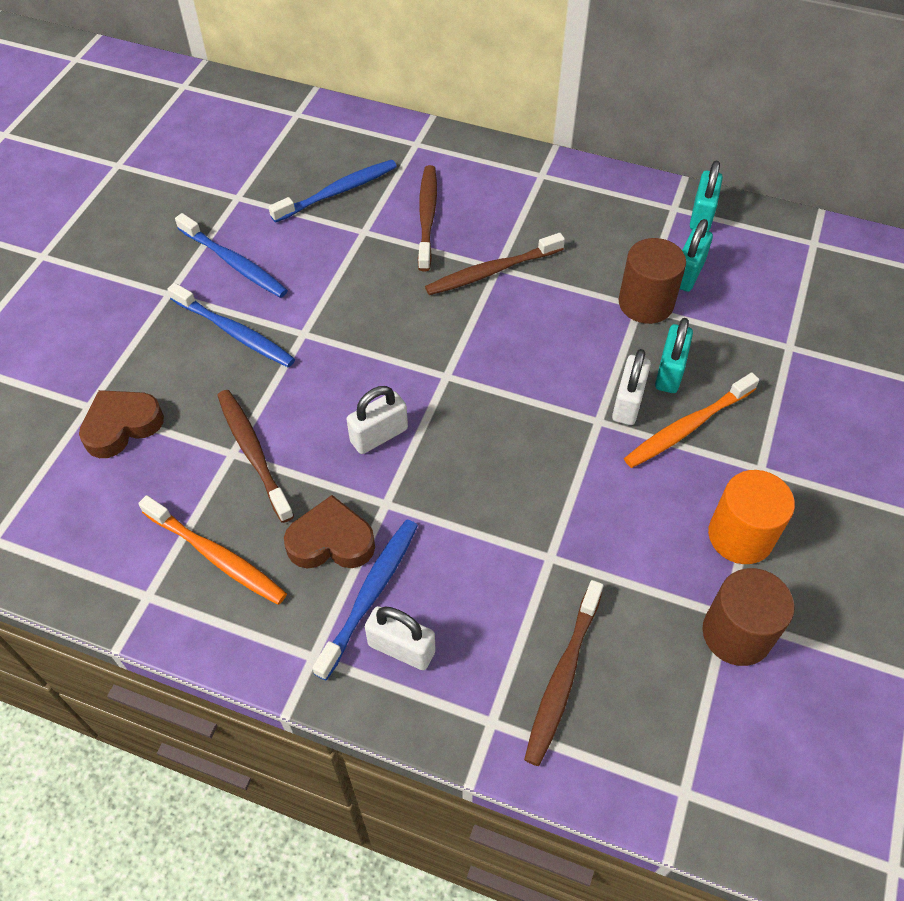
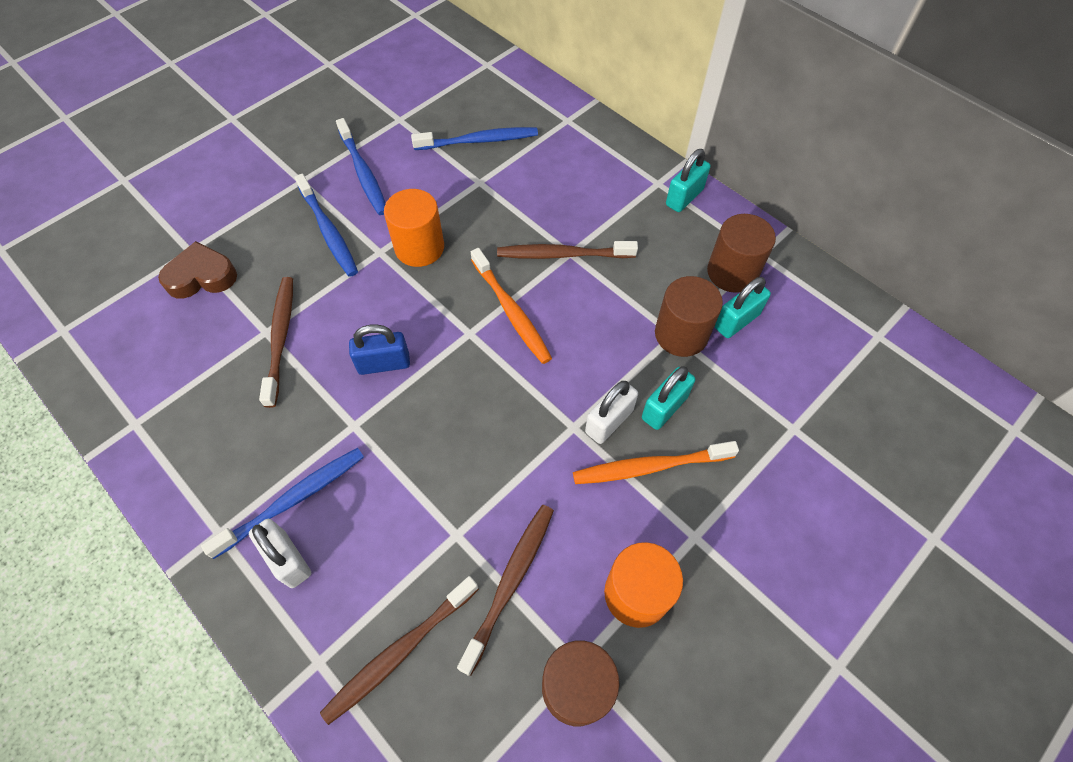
camera: 25 degrees right, 5 degrees up
orange toothbrush [138,495,287,605] -> orange toothbrush moved to [471,248,552,364]
brown heart [284,495,375,569] -> none
white padlock [346,386,408,454] -> blue padlock [349,324,410,375]
brown toothbrush [418,165,437,271] -> brown toothbrush moved to [457,505,554,676]
turquoise padlock [690,161,723,231] -> turquoise padlock moved to [666,149,711,212]
none -> orange cylinder [384,189,444,267]
none -> brown cylinder [707,214,776,293]

